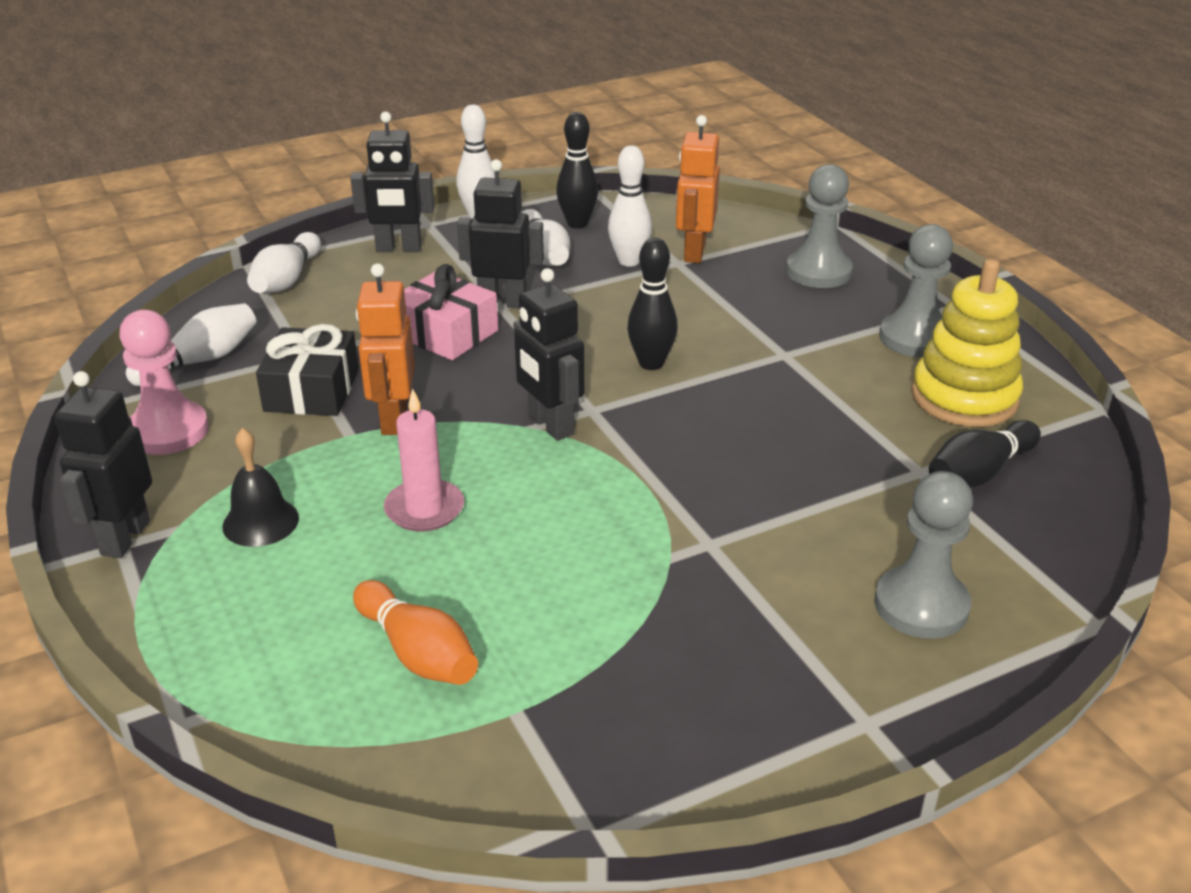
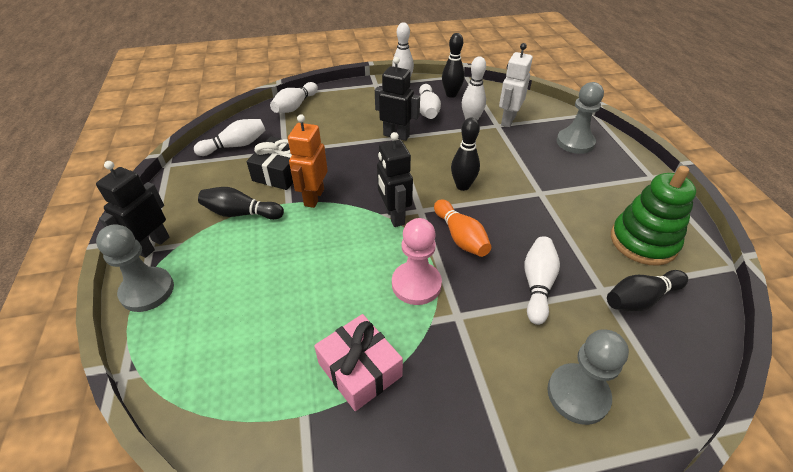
camera: 15 degrees right, 10 degrees up
pink pawn [119,310,209,455] -> pink pawn moved to [392,218,442,305]
black bell [223,428,299,547] -> none
black robot [350,112,434,252] -> none
orange bowling pin [353,580,478,685] -> orange bowling pin moved to [434,199,491,257]
pink candle [384,389,464,532] -> none
pink gift [404,264,498,360] -> pink gift moved to [314,314,403,411]
orange robot [676,115,720,263] -> white robot [499,43,533,127]
grey pawn [879,224,953,357] -> grey pawn moved to [96,224,174,312]
yellow stacking toy [911,259,1023,427] -> green stacking toy [611,166,696,265]
none -> black bowling pin [198,187,284,220]
none -> white bowling pin [524,236,560,325]

